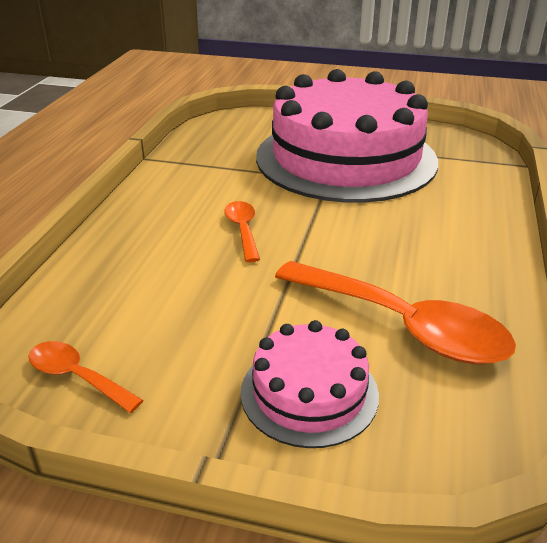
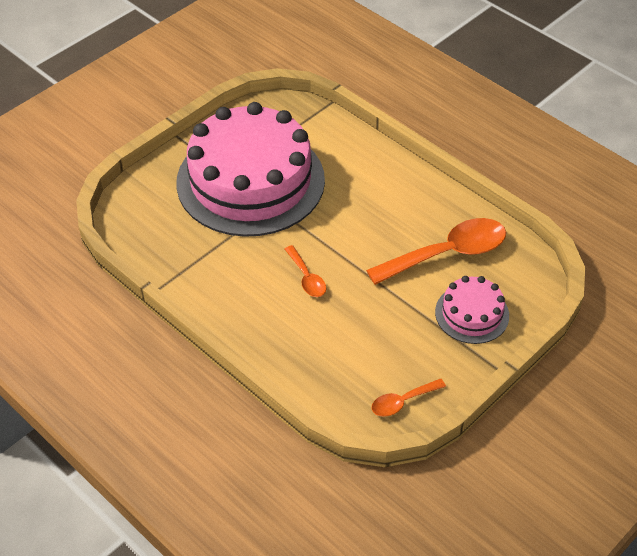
camera: 60 degrees left, 15 degrees up
orange spoon [224,201,260,262] -> orange spoon turned 135 degrees counterclockwise [285,245,326,297]

